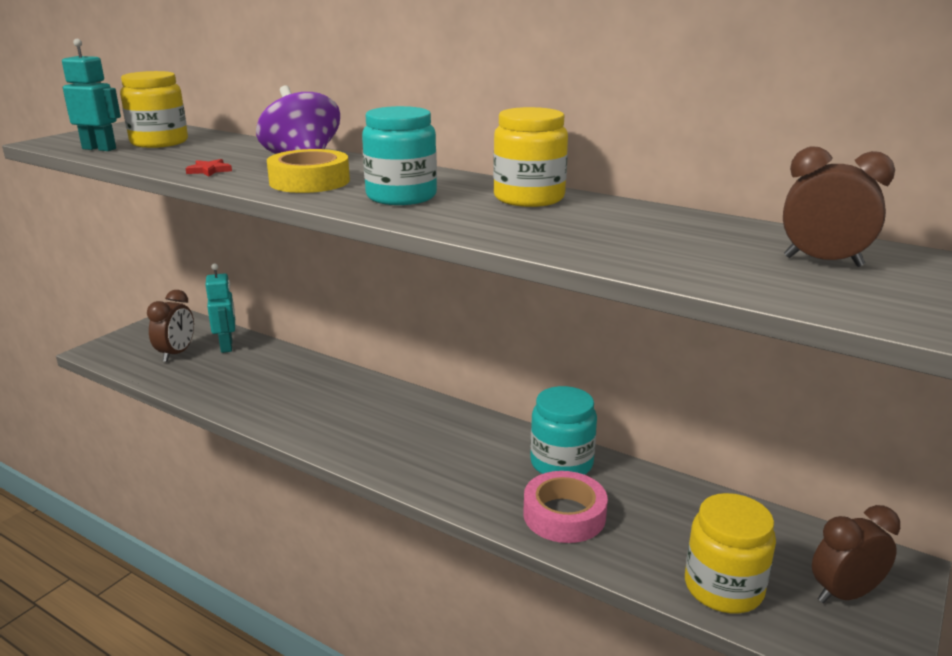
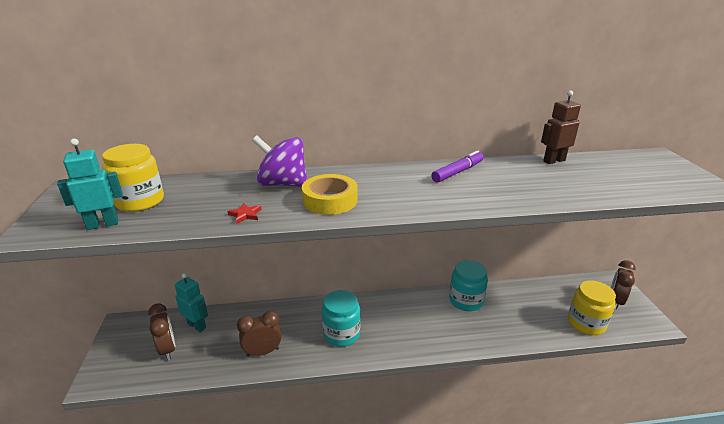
camera: 40 degrees left, 5 degrees up
turquoise jar [362,106,437,205] -> turquoise jar moved to [322,290,361,347]
yellow jar [493,107,568,207] -> purple marker [431,150,484,183]
pink tape [523,471,608,543] -> none
brown clock [783,146,895,267] -> brown clock moved to [237,311,282,357]
none -> brown robot [541,91,581,164]

